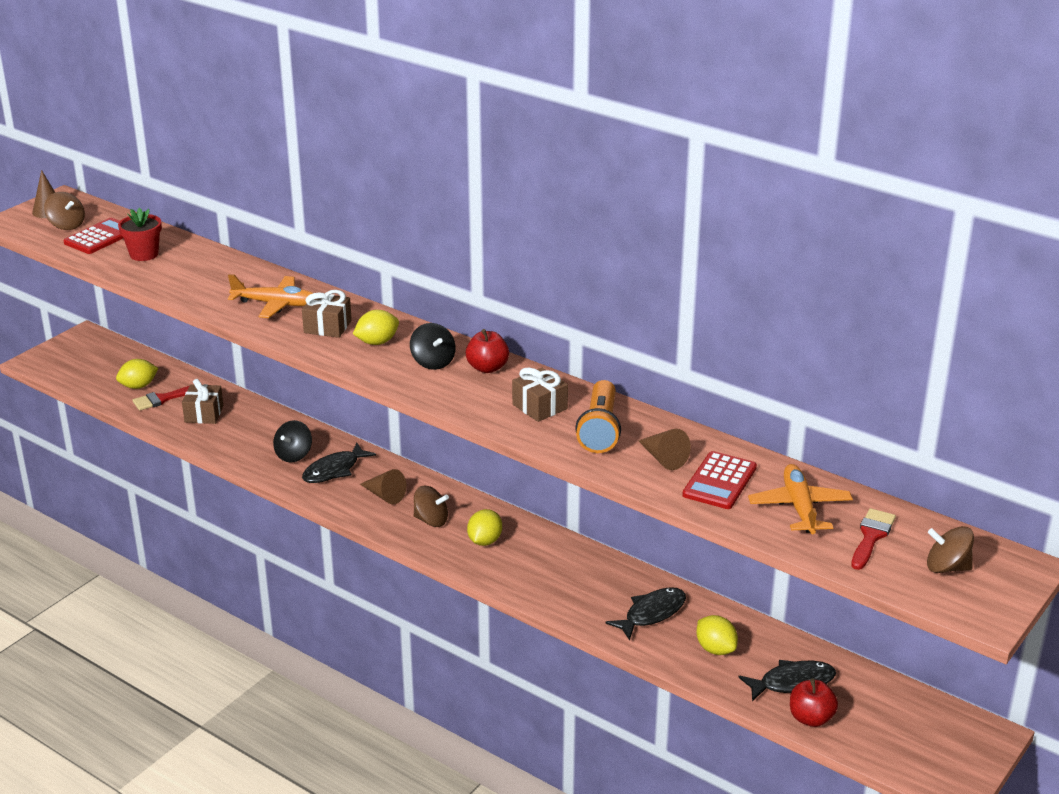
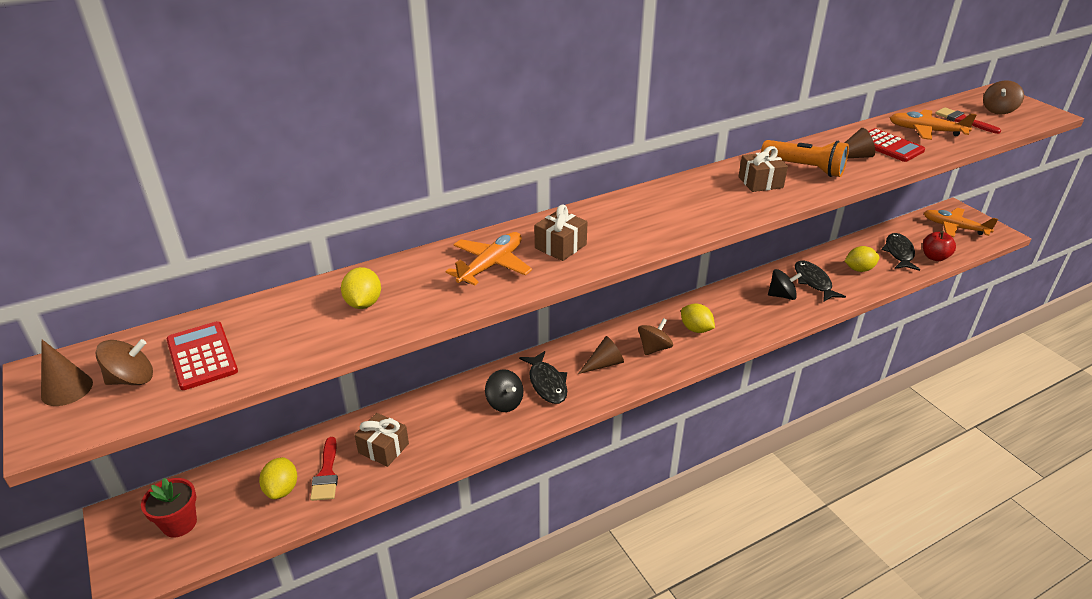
camera: 65 degrees left, 5 degrees up
red flower pot [118,208,162,261] -> red flower pot moved to [141,478,197,538]
yellow lemon [353,310,399,345] -> yellow lemon moved to [341,267,381,309]
black spinning top [410,323,456,370] -> black spinning top moved to [768,269,802,300]
red apple [466,329,509,373] -> none
none -> orange plane [924,208,998,237]

